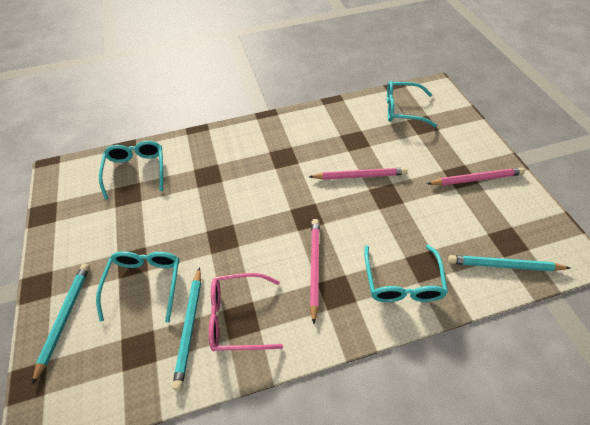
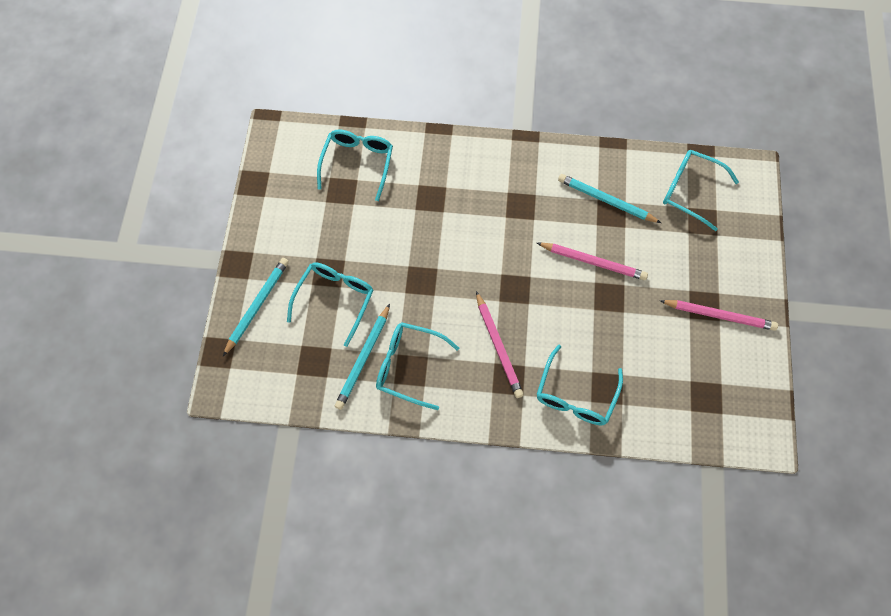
camera: 20 degrees right, 15 degrees up
pink glasses [209,273,283,351] -> turquoise glasses [376,322,459,410]
pink pencil [310,219,320,324] -> pink pencil turned 135 degrees clockwise [476,291,524,398]
turquoise pencil [448,255,570,271] -> turquoise pencil moved to [558,174,661,223]

